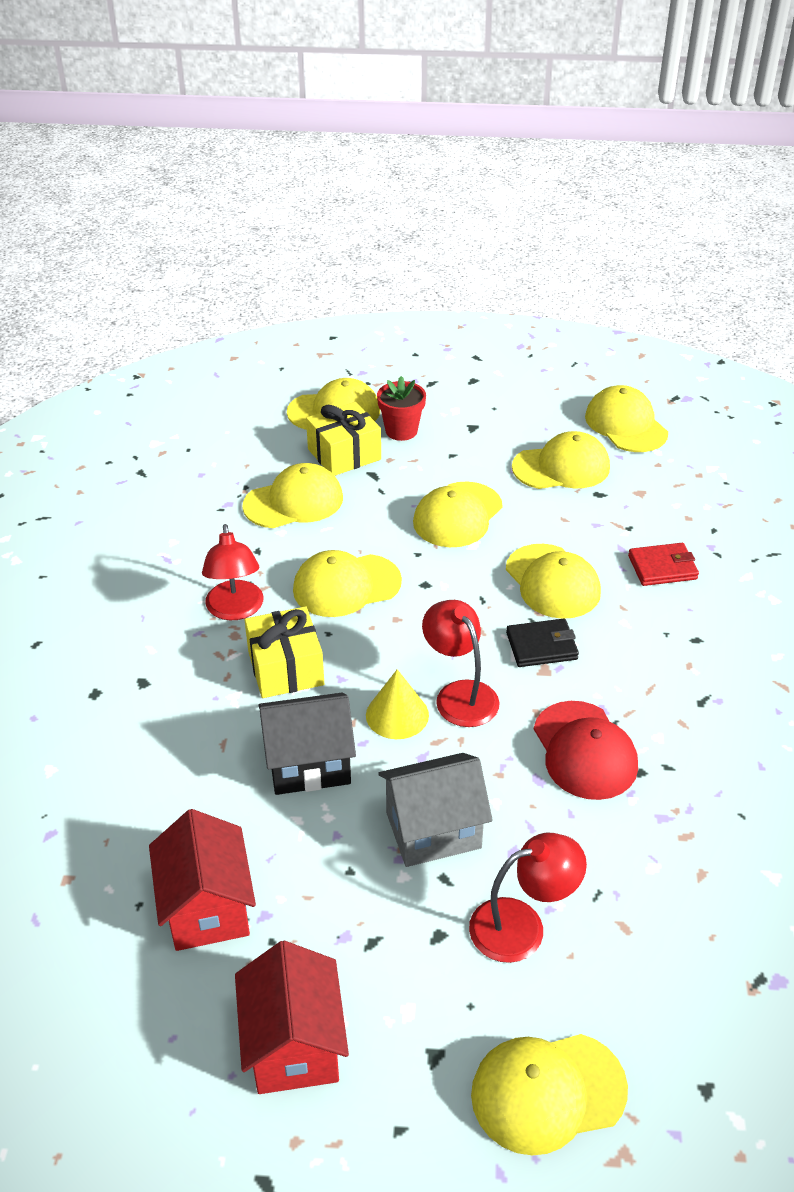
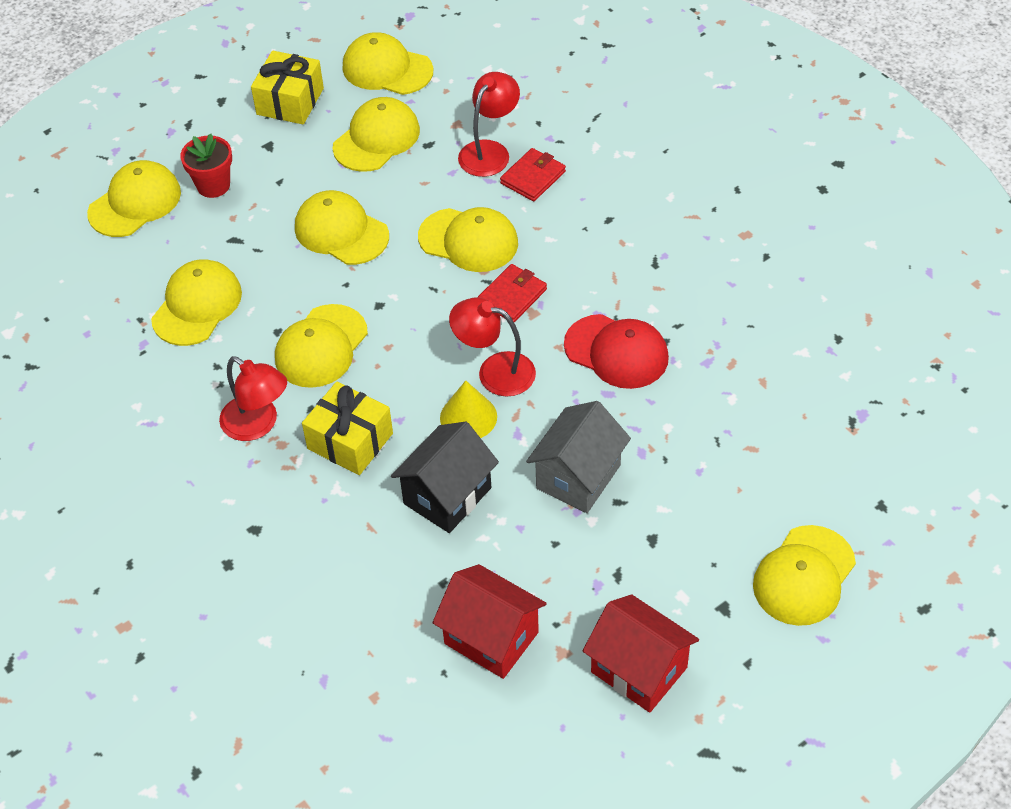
camera: 40 degrees left, 10 degrees up
yellow gift [306,402,381,476] -> yellow gift moved to [251,51,324,124]
yellow cap [413,482,503,547] -> yellow cap turned 135 degrees clockwise [295,190,389,265]
red lamp [469,833,587,963] -> red lamp moved to [458,72,520,177]
black wallet [506,619,579,667] -> red wallet [478,264,547,322]

